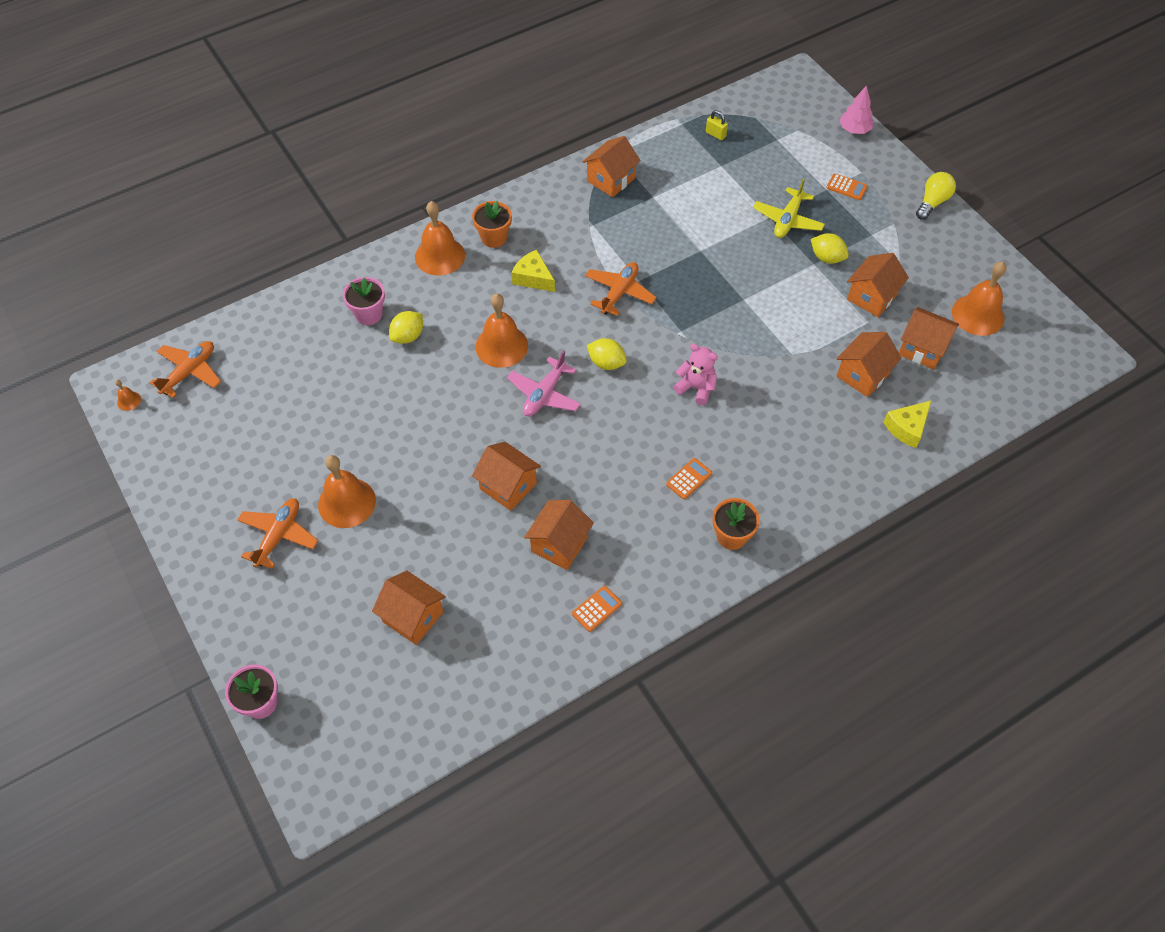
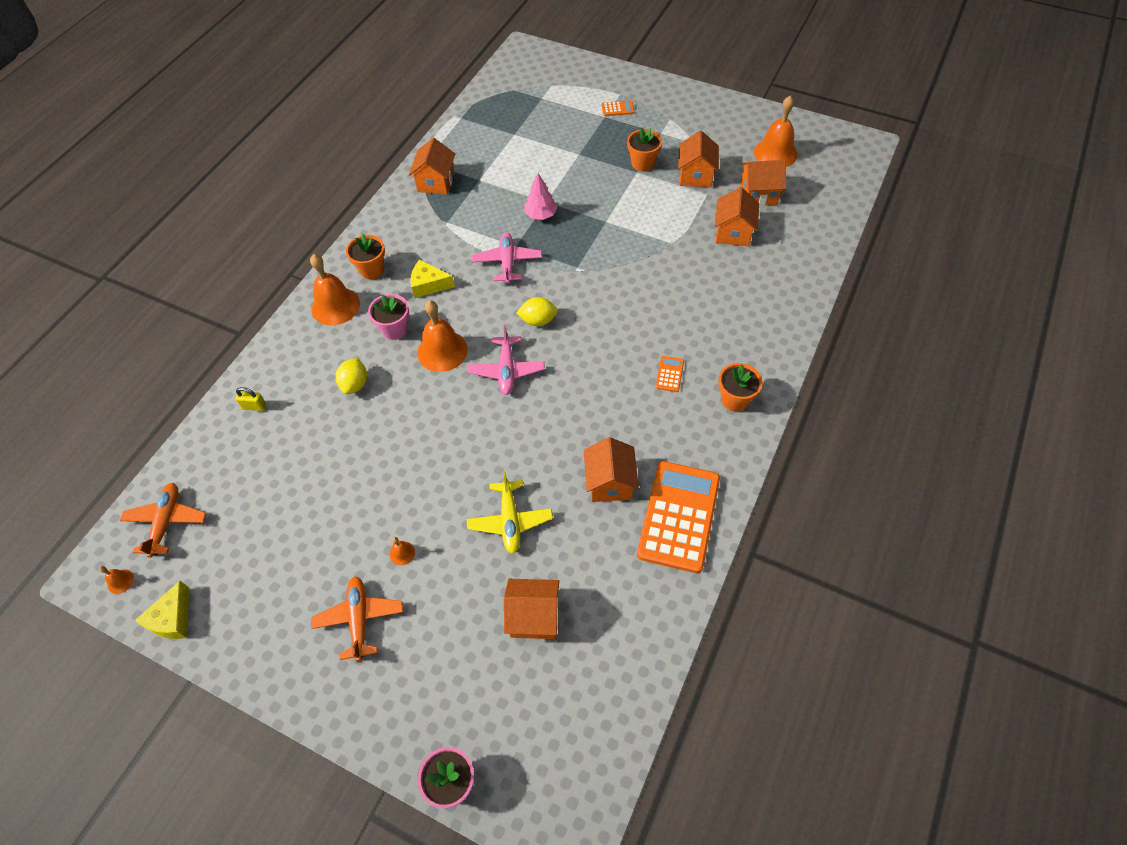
camera: 30 degrees left, 0 degrees up
orange bell [318,455,376,528] -> orange bell [390,537,415,565], size x0.43
pink flower pot [343,277,385,325] -> pink flower pot moved to [368,294,409,340]
orange house [472,442,541,511] -> none
orange calculator [572,586,622,632] -> orange calculator [637,461,720,573], size x2.49
orange plane [585,262,657,316] -> pink plane [472,232,542,284]
pink teddy bear [673,344,718,405] -> none
yellow padlock [706,110,728,140] -> yellow padlock moved to [235,387,266,411]
yellow plane [753,178,825,238] -> yellow plane moved to [467,471,553,554]
yellow lemon [811,233,849,264] -> orange flower pot [627,128,662,172]
pink tree [839,85,874,134] -> pink tree moved to [524,173,557,220]
yellow cheese [883,401,931,448] -> yellow cheese moved to [135,581,189,639]
yellow light bulb [916,172,956,220] -> none

